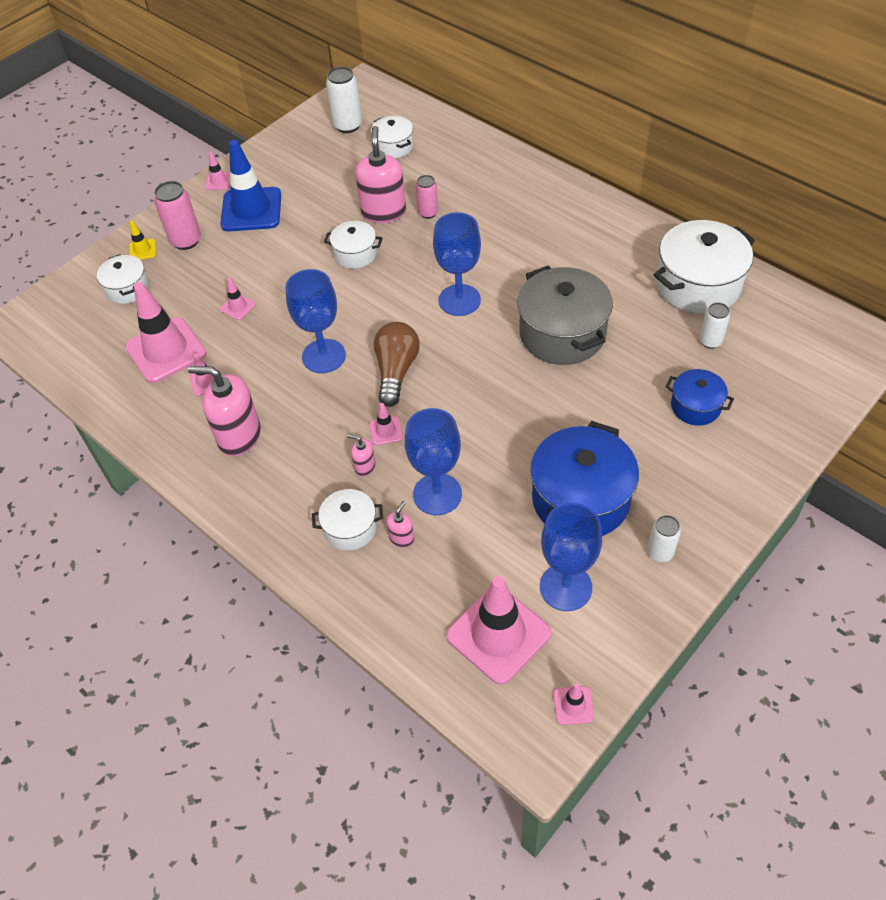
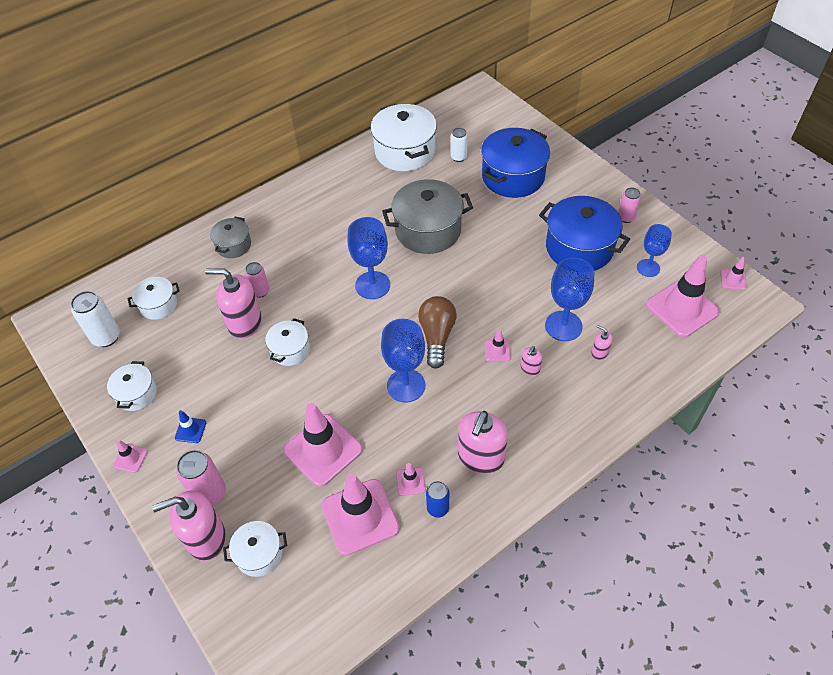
camera: 80 degrees left, 0 degrees up
yellow traffic cone [129,221,156,260] -> pink soap dispenser [152,491,226,561]
blue traffic cone [220,140,281,231] -> blue traffic cone [175,410,206,443], size x0.44
pink traffic cone [220,278,256,320] -> pink traffic cone [283,403,363,487], size x2.27
white pot [312,489,383,550] -> white pot moved to [107,361,157,411]
brown light bulb [374,322,420,407] -> brown light bulb turned 75 degrees clockwise [418,296,457,369]
blue goblet [540,503,602,611] -> blue goblet [637,224,672,277], size x0.65
white can [647,515,681,562] -> pink can [618,187,641,223]
blue pot [665,369,734,426] -> blue pot [481,128,550,198], size x1.85
none -> grey pot [210,217,251,258]
none -> blue can [426,481,449,518]

